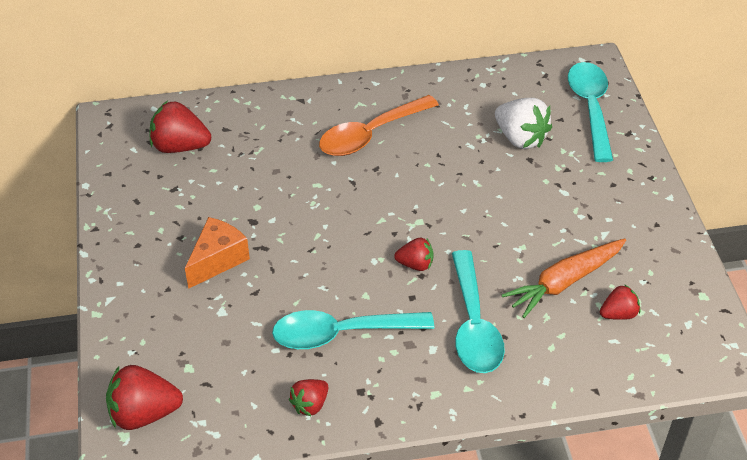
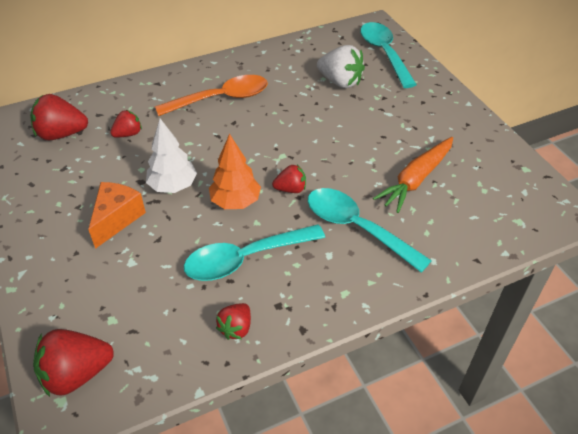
camera: 15 degrees left, 0 degrees up
orange spoon [319,95,439,156] -> orange spoon turned 150 degrees counterclockwise [155,75,268,116]
turquoise spoon [452,250,505,373] -> turquoise spoon turned 150 degrees clockwise [308,188,432,273]
red strawberry [600,284,640,320] -> red strawberry moved to [110,110,142,138]
none -> white tree [146,119,197,193]
none -> orange tree [209,134,261,209]

